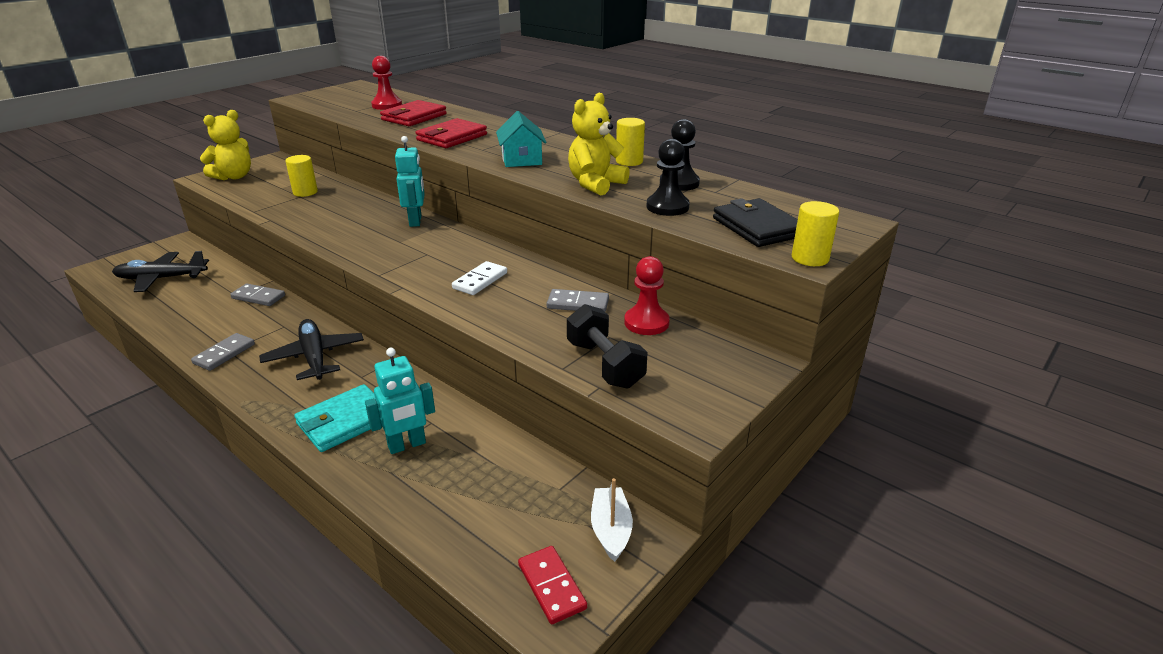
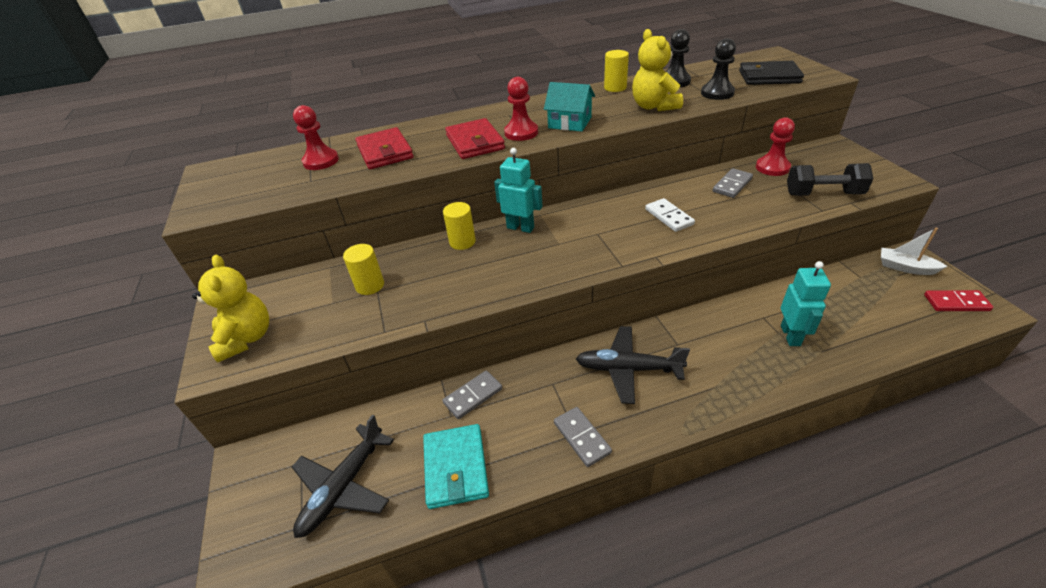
camera: 55 degrees left, 10 degrees up
turquoise wallet [294,384,375,452] -> turquoise wallet moved to [423,424,489,509]
yellow cylinder [792,201,839,266] -> yellow cylinder moved to [443,202,476,250]
none -> red pawn [504,77,538,141]

